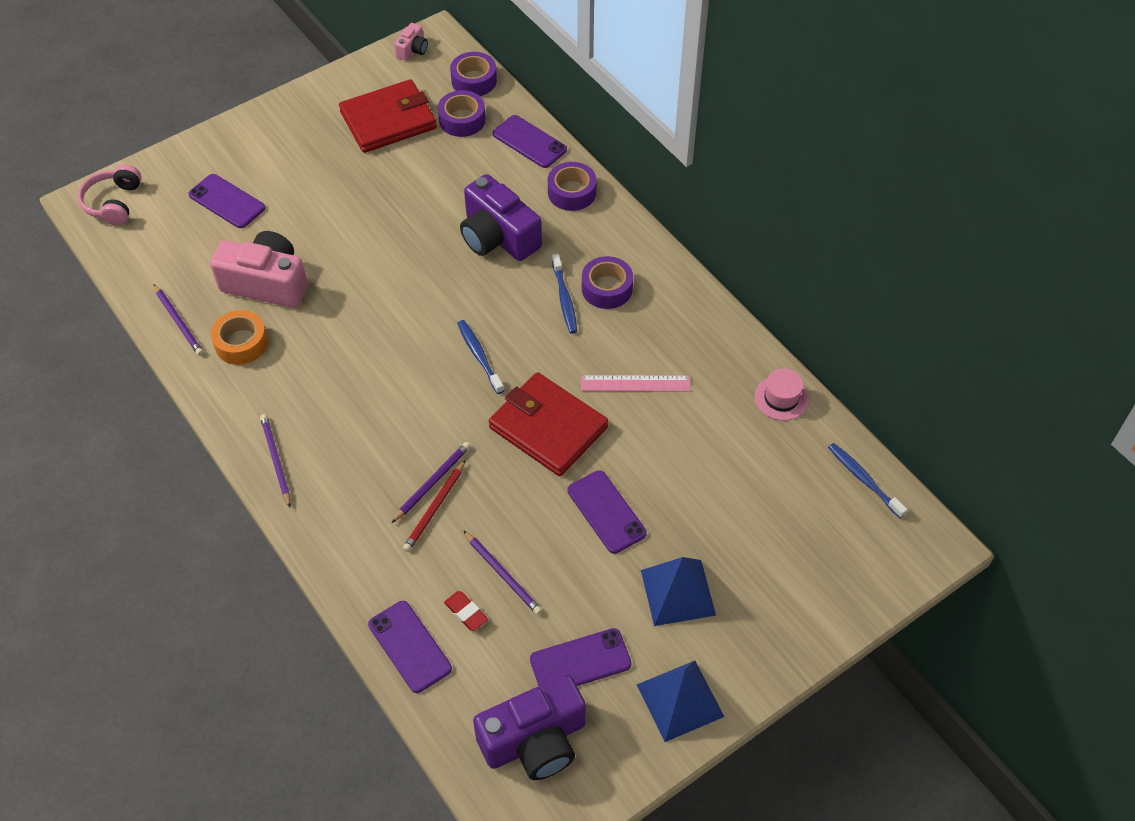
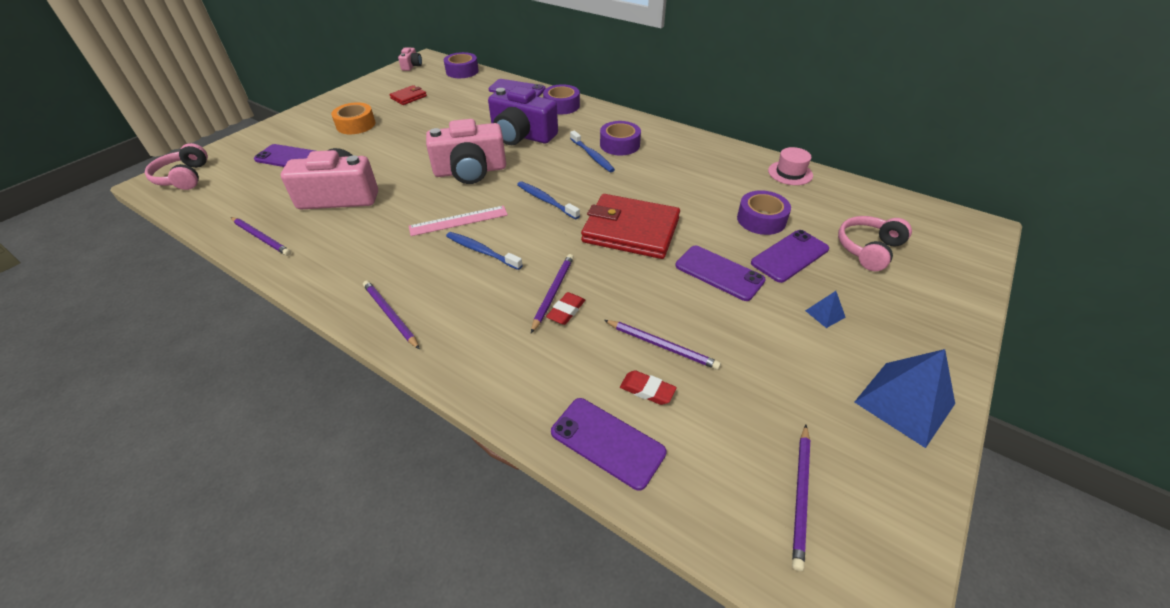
camera: 20 degrees left, 10 degrees down
orange tape [211,310,268,365] -> orange tape moved to [331,102,375,134]
red wallet [339,79,437,153] -> red wallet [389,85,427,105], size x0.48
red pencil [403,460,466,552] -> red eraser [546,292,585,325]
purple tape [438,90,486,137] -> purple tape moved to [737,190,791,235]
purple camera [473,674,586,780] -> purple pencil [792,425,810,571]
purple phone [530,628,632,686] -> purple phone moved to [751,230,829,283]
pink ruler [581,375,691,392] -> pink ruler moved to [409,206,508,236]
blue pyramid [641,557,716,626] -> blue pyramid [805,291,846,328], size x0.45
blue toothbrush [828,443,908,519] -> blue toothbrush moved to [446,232,523,270]
none -> pink camera [426,119,506,184]
none -> pink headphones [838,216,912,271]

